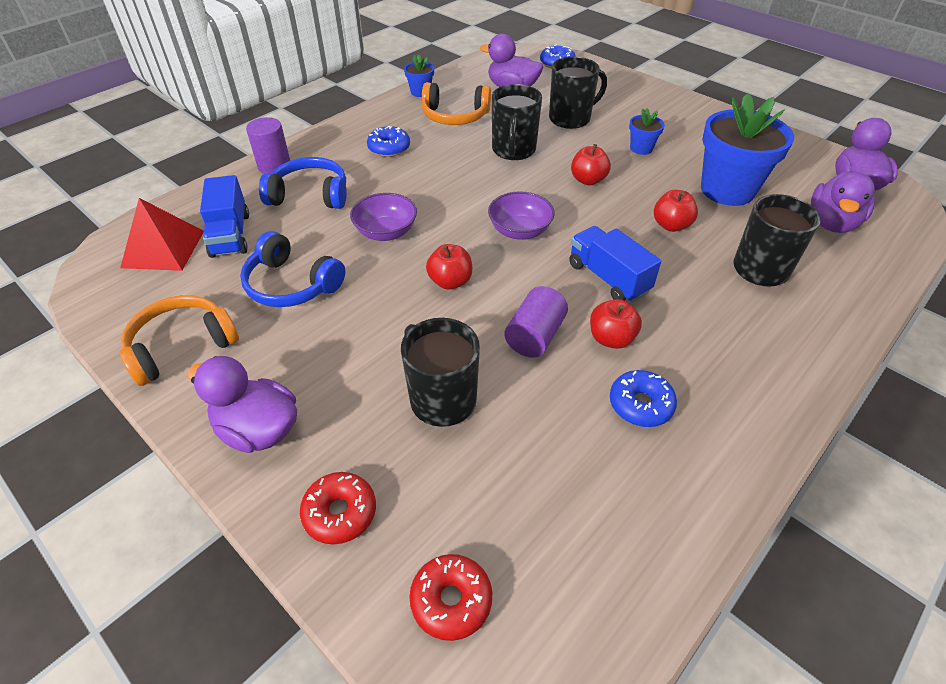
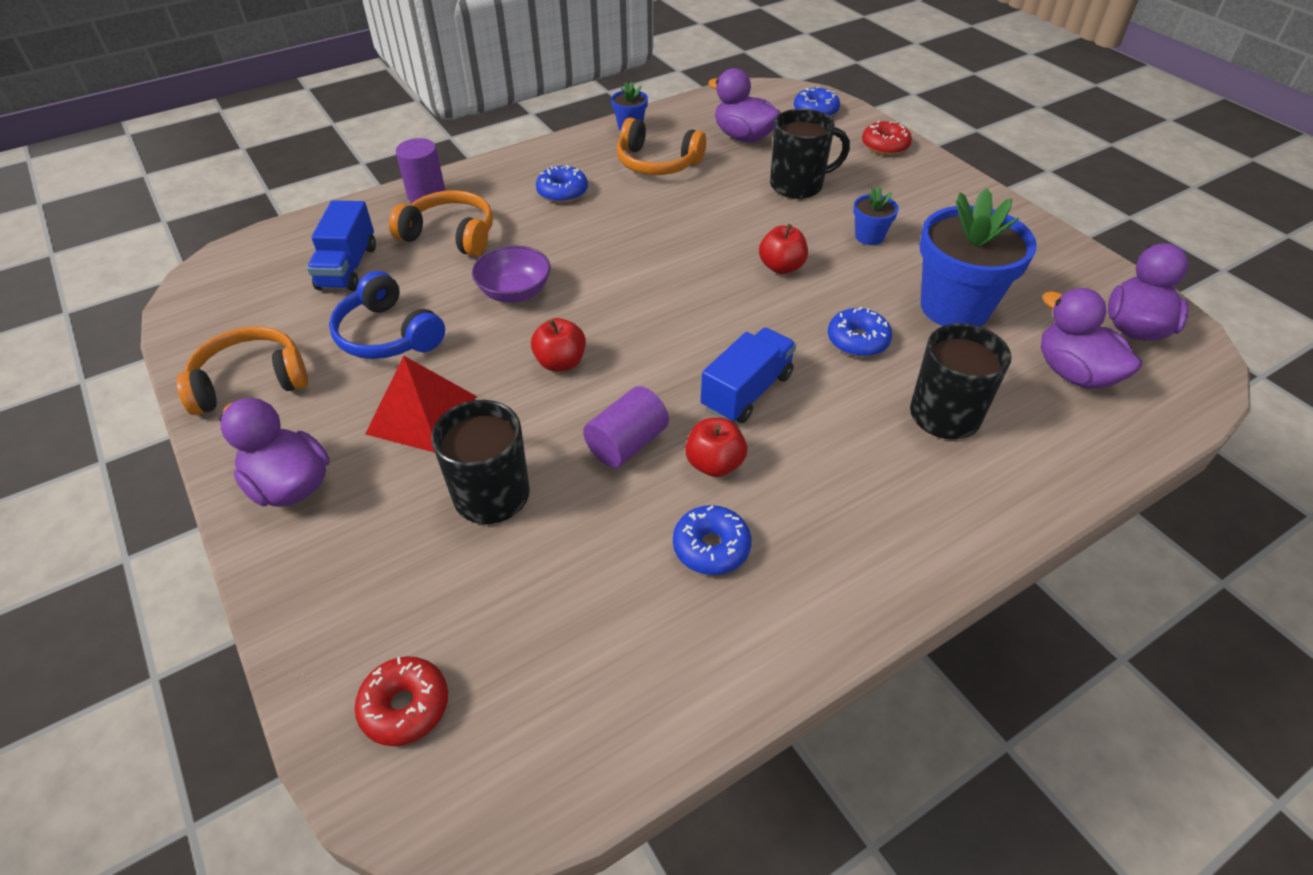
camera: 15 degrees right, 0 degrees up
red pyramid [120,198,204,271] -> red pyramid moved to [365,356,477,453]
blue headphones [259,157,347,209] -> orange headphones [389,190,493,256]
red donut [300,472,376,544] -> red donut moved to [862,121,912,155]
purple bowl [488,191,555,240] -> none
black mug [492,84,542,160] -> none
blue truck [569,226,661,302] -> blue truck turned 60 degrees clockwise [701,328,796,423]
red apple [654,190,698,232] -> blue donut [828,307,892,357]
purple duck [811,171,875,233] -> purple duck turned 105 degrees clockwise [1041,288,1142,389]

